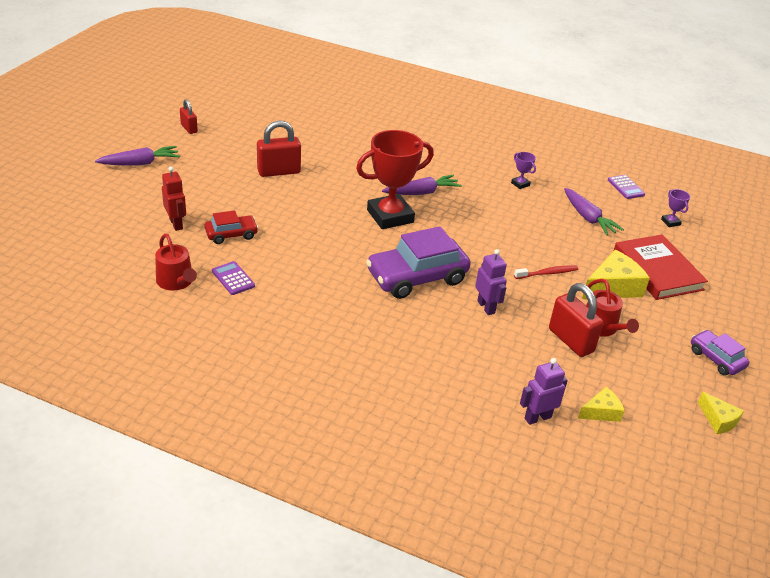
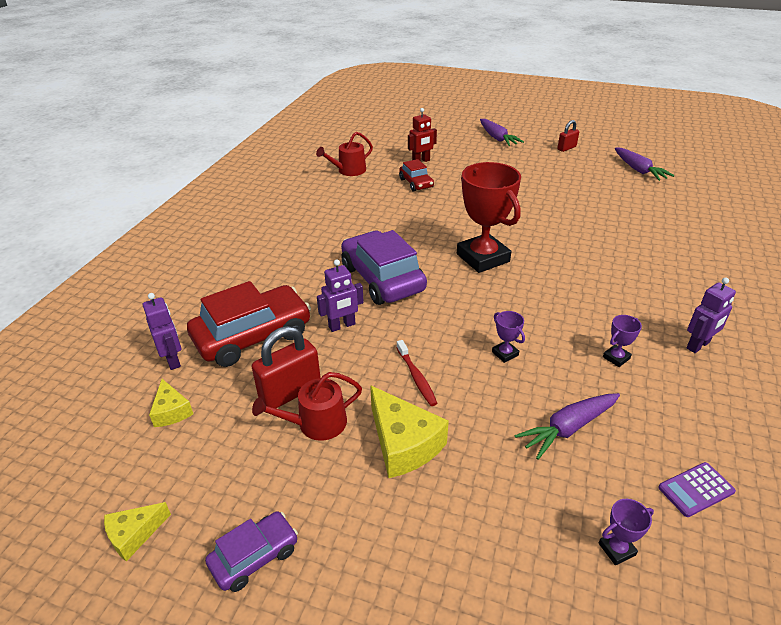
camera: 90 degrees right, 0 degrees up
purple calculator [212,261,255,295] -> none
red padlock [257,121,301,177] -> none
purple carrot [382,175,462,195] -> purple carrot moved to [615,148,675,181]
red book [614,234,708,300] -> none
none -> red car [187,281,311,367]
none -> purple trophy [492,311,525,363]
none -> purple robot [687,277,736,353]

